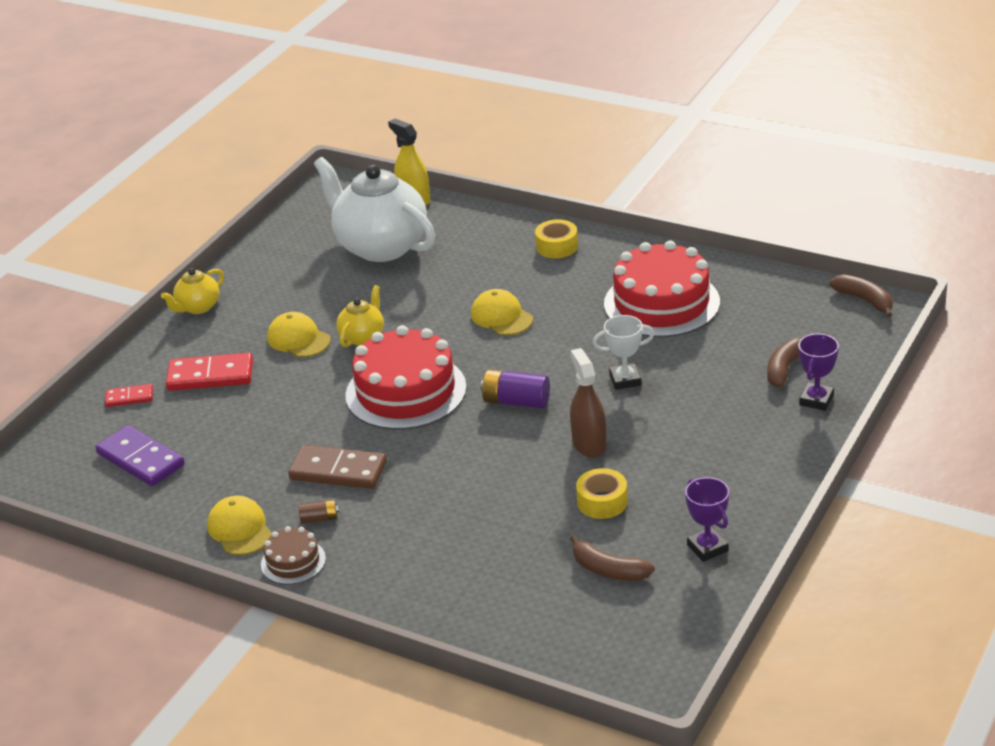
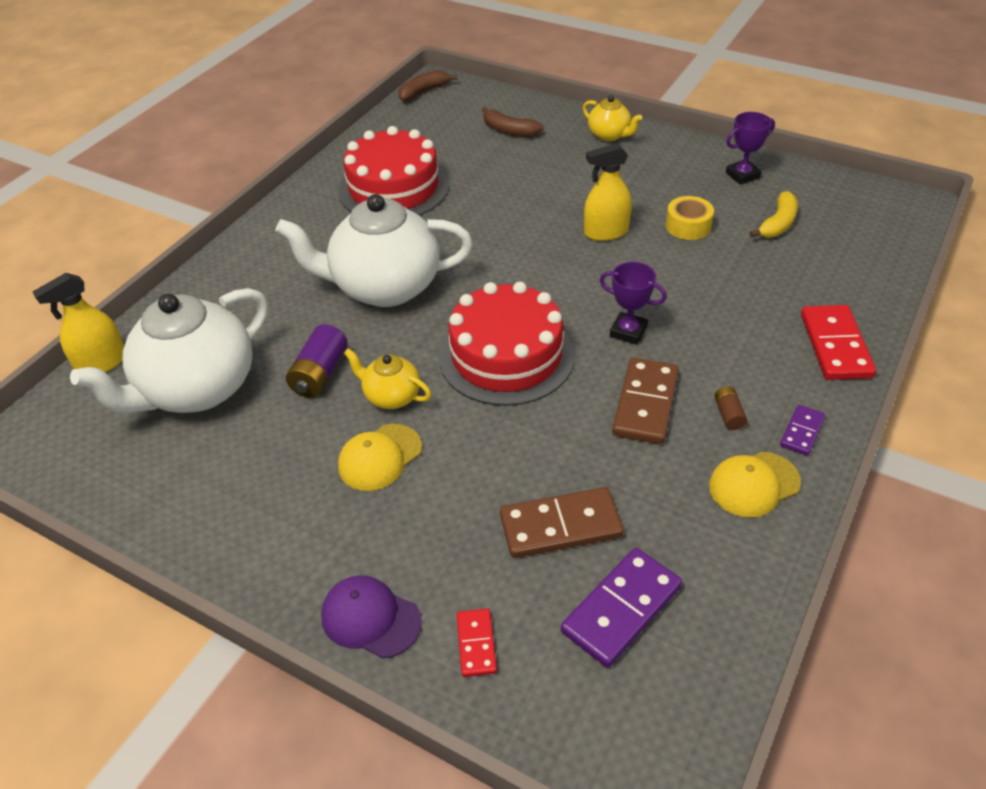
camera: 90 degrees left, 10 degrees up
yellow teapot [161,268,224,314] -> yellow teapot moved to [583,95,642,141]
red domino [166,353,253,391] -> red domino moved to [801,305,876,380]
brown cake [261,526,326,585] -> purple domino [780,405,825,456]
yellow cap [471,289,533,335] -> white teapot [275,194,473,307]
purple battery [480,370,550,409] -> purple battery moved to [286,324,348,398]
yellow tape [535,219,578,258] -> none
brown spray bottle [570,348,607,458] -> yellow spray bottle [584,143,632,241]
brown banana [570,535,655,581] -> yellow banana [750,191,798,238]
white trophy [593,315,654,390] -> none
purple trophy [798,334,839,411] -> purple trophy moved to [599,262,667,345]
none -> purple cap [321,575,422,658]
none -> brown domino [500,487,624,558]

